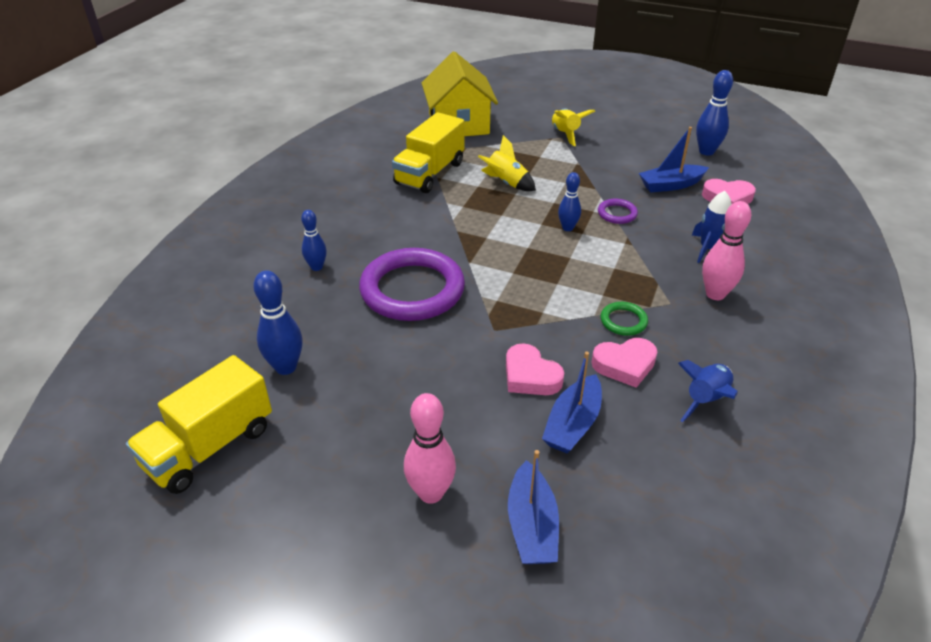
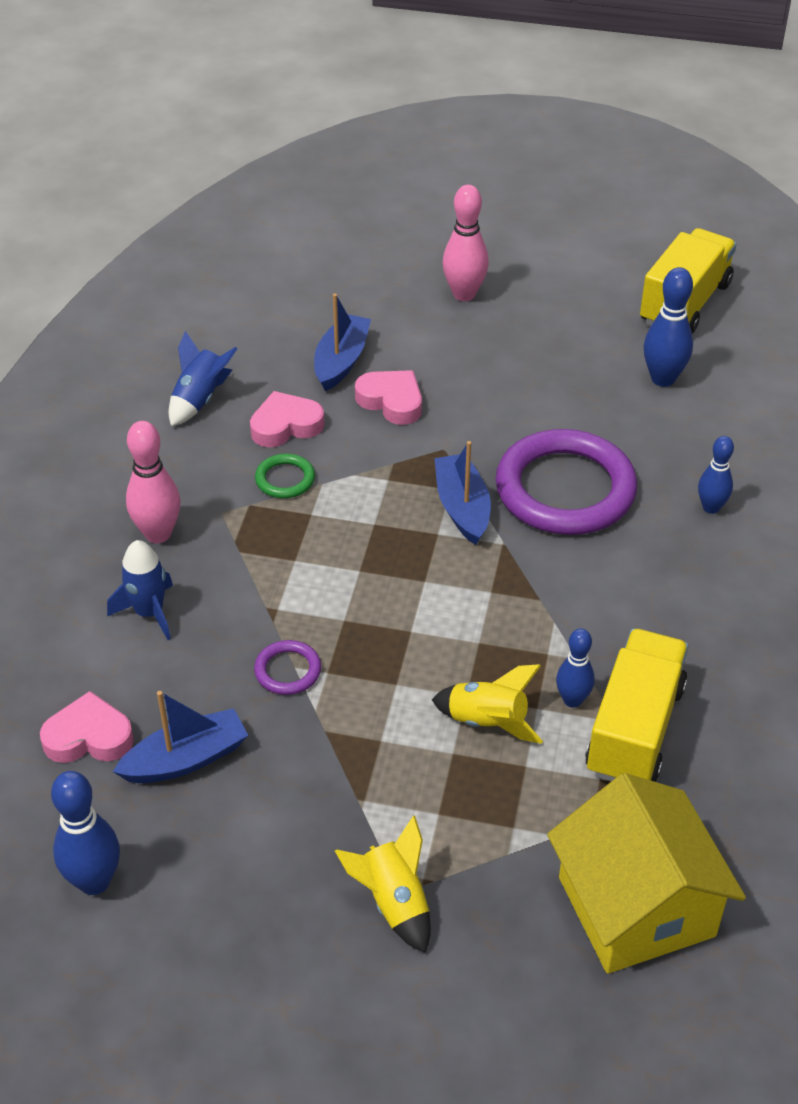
camera: 170 degrees right, 5 degrees up
blue boat [508,450,559,564] -> blue boat moved to [434,441,491,545]
blue bowling pin [558,172,581,231] -> blue bowling pin moved to [556,628,595,708]

